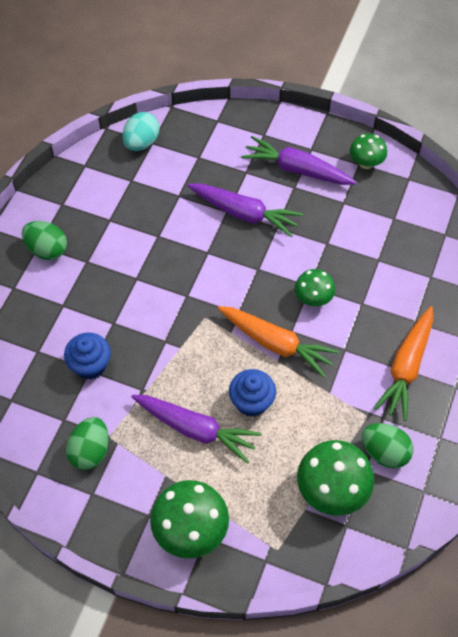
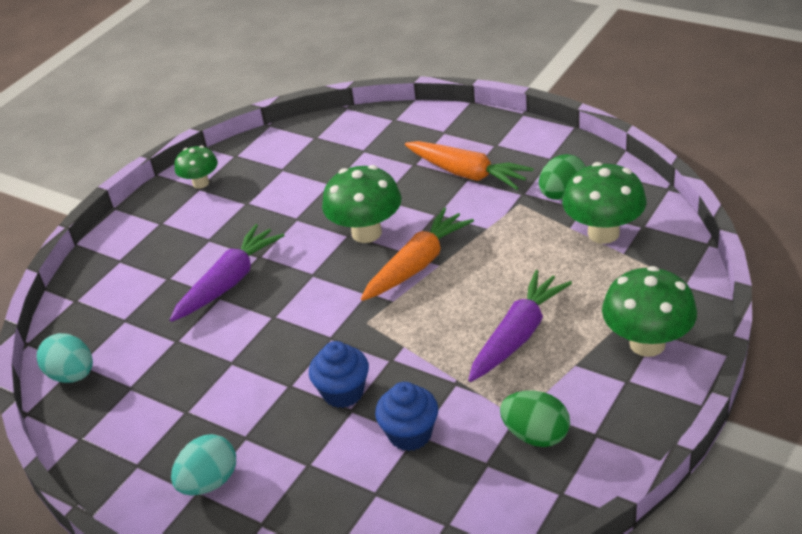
camera: 75 degrees left, 20 degrees down
green egg [22,221,67,260] -> turquoise egg [171,434,236,495]
blue cupcake [229,369,276,417] -> blue cupcake moved to [309,341,369,408]
purple carrot [241,136,356,185] -> none
green mushroom [295,269,335,307] -> green mushroom [322,165,401,243], size x1.68

